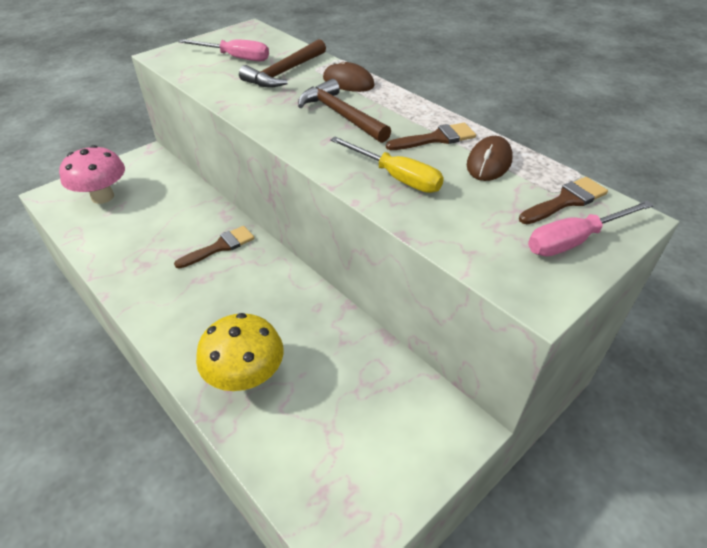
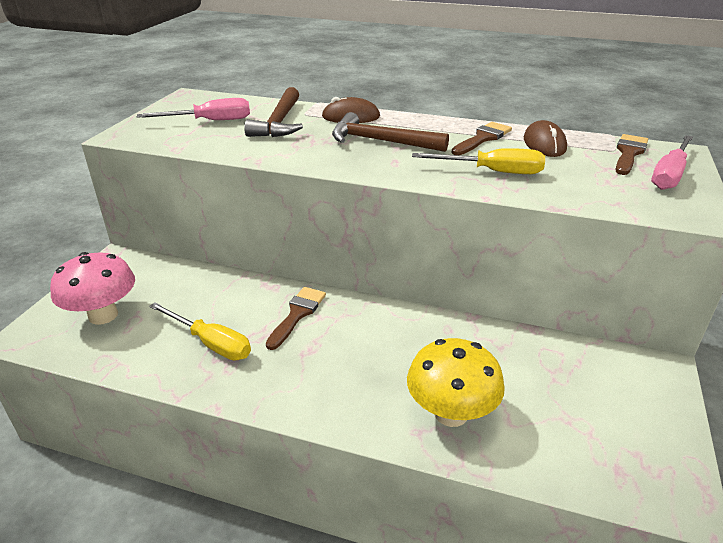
camera: 30 degrees left, 10 degrees down
none -> yellow screwdriver [149,302,251,360]

